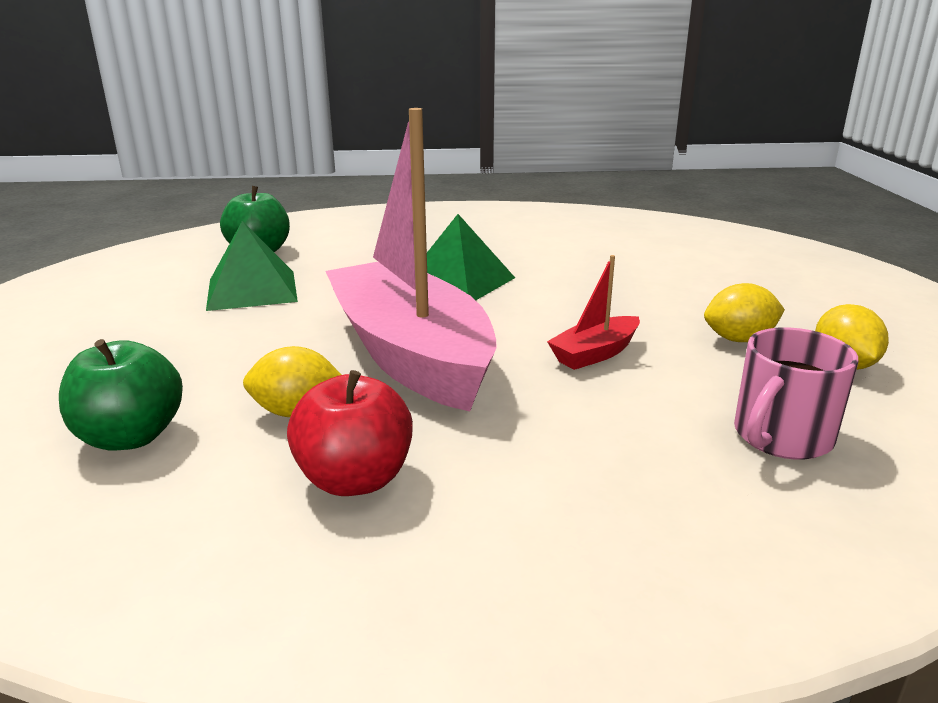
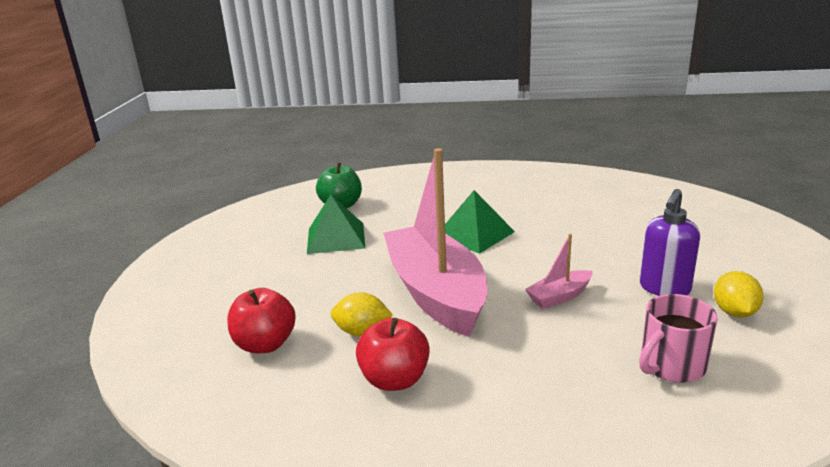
camera: 10 degrees right, 0 degrees up
green apple [59,339,183,450] -> red apple [227,288,296,353]
red boat [547,255,640,370] -> pink boat [525,234,592,309]
yellow lemon [704,283,785,342] -> purple soap dispenser [639,189,700,296]

